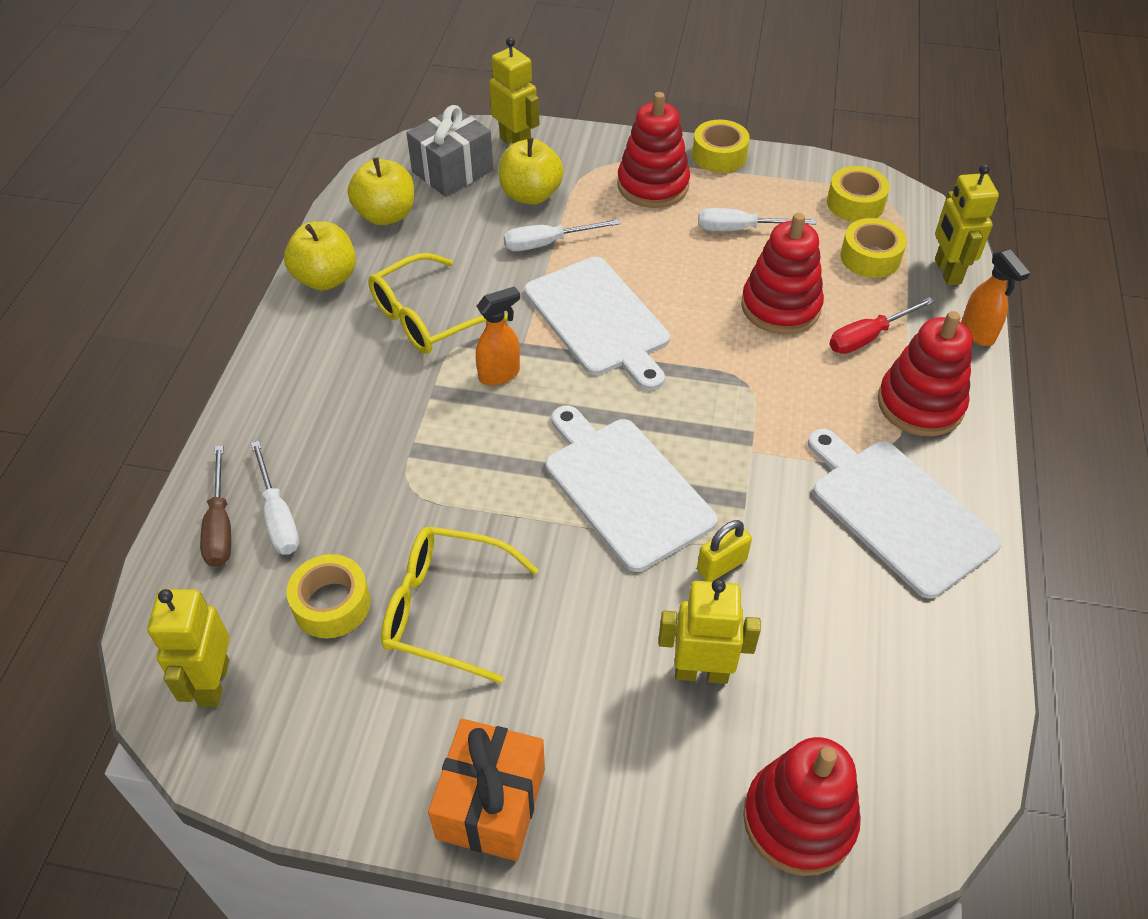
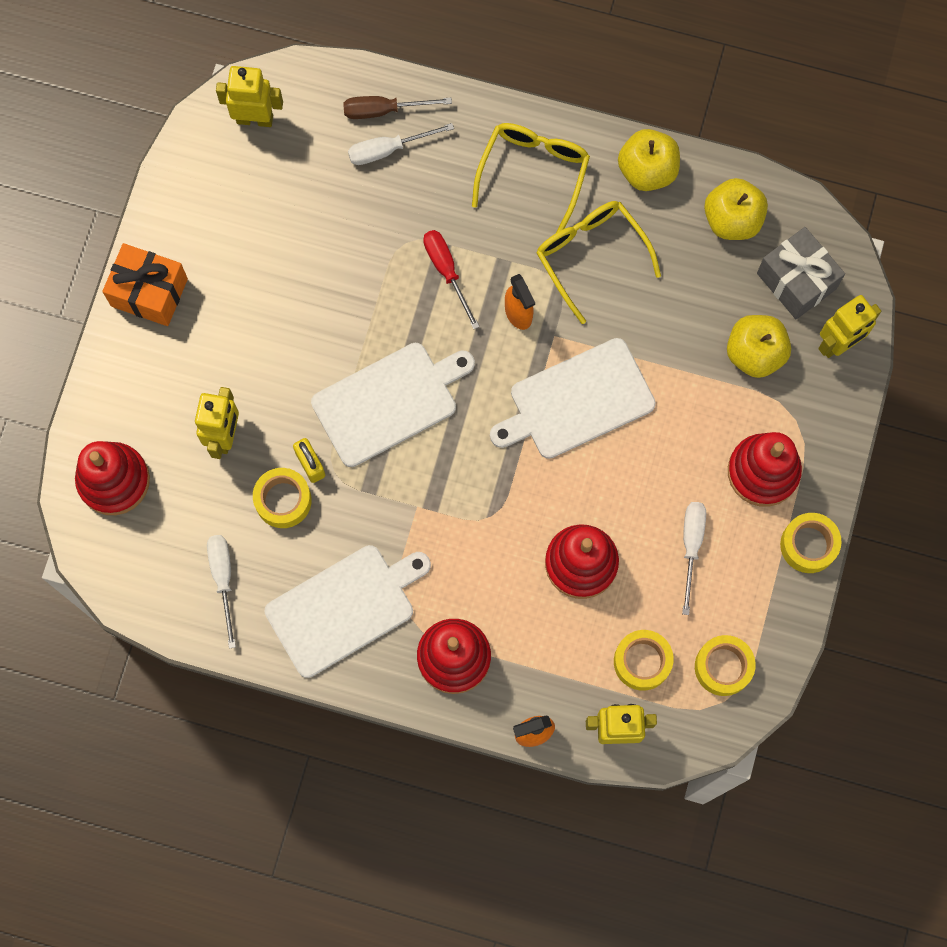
camera: 95 degrees right, 25 degrees up
yellow tape [287,554,370,638] -> yellow tape moved to [253,468,312,528]
yellow glasses [381,526,538,684] -> yellow glasses moved to [472,123,590,233]
white screwdriver [504,219,620,251] -> white screwdriver moved to [207,535,236,649]
red screwdriver [829,297,935,354] -> red screwdriver moved to [423,230,480,329]

